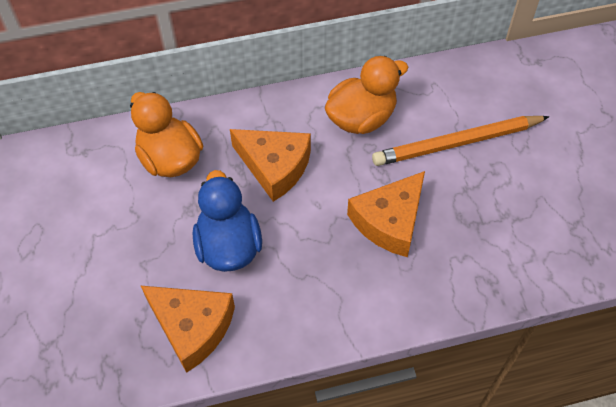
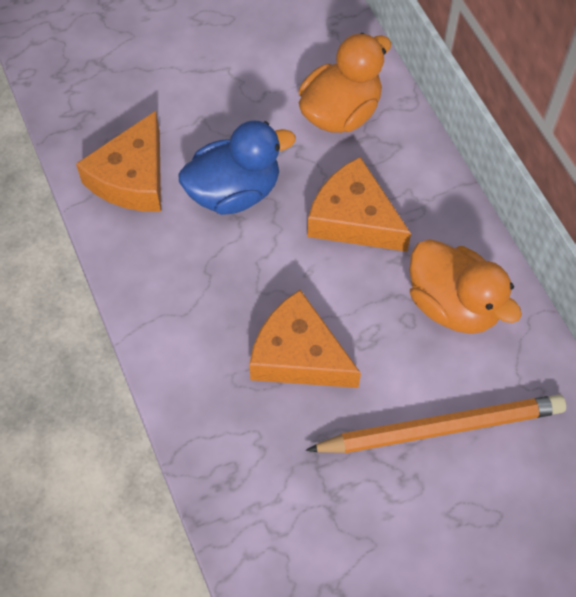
camera: 80 degrees right, 5 degrees up
orange cheese [230,129,311,202] -> orange cheese turned 105 degrees clockwise [307,157,411,252]
orange pencil [372,116,550,166] -> orange pencil turned 105 degrees clockwise [306,394,566,453]

